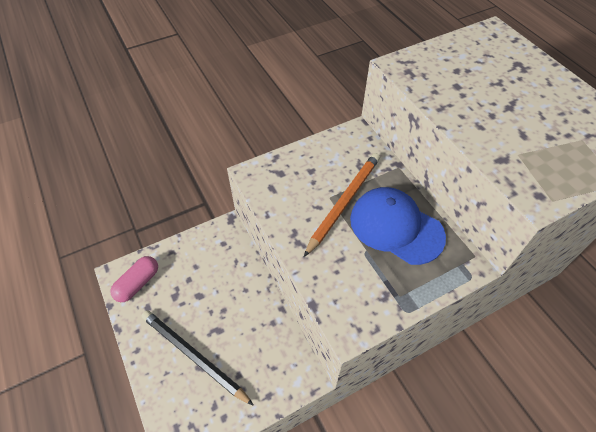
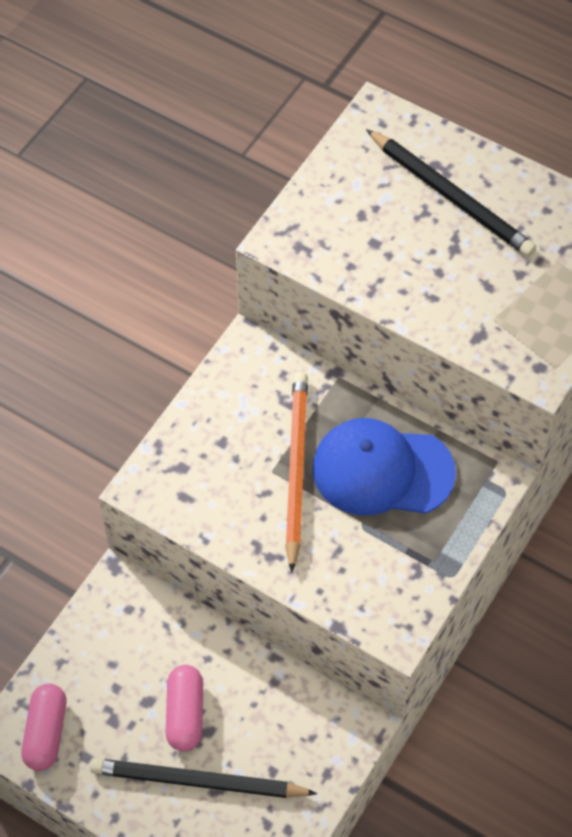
camera: 30 degrees left, 5 degrees up
none -> pink capsule [166,665,203,751]
none -> black pencil [366,129,536,257]

